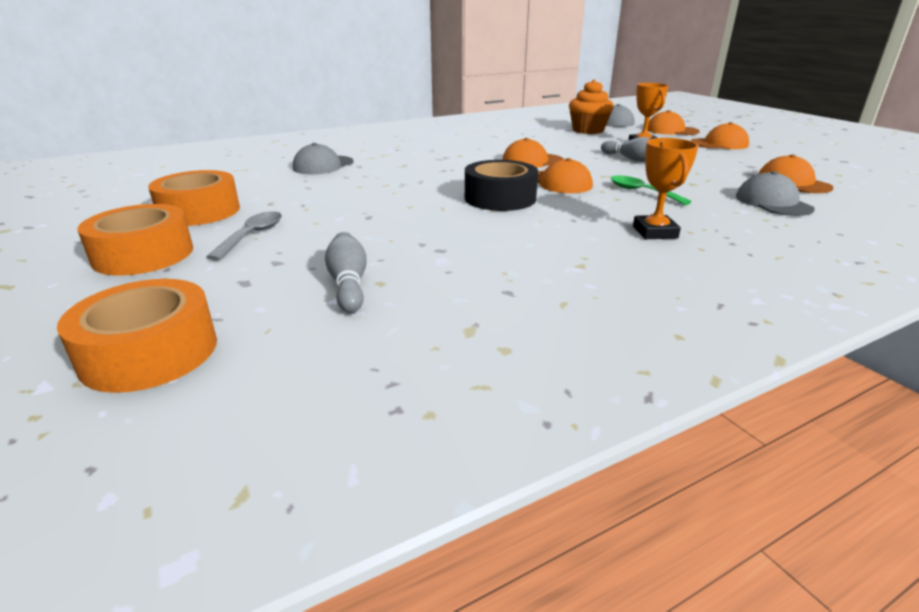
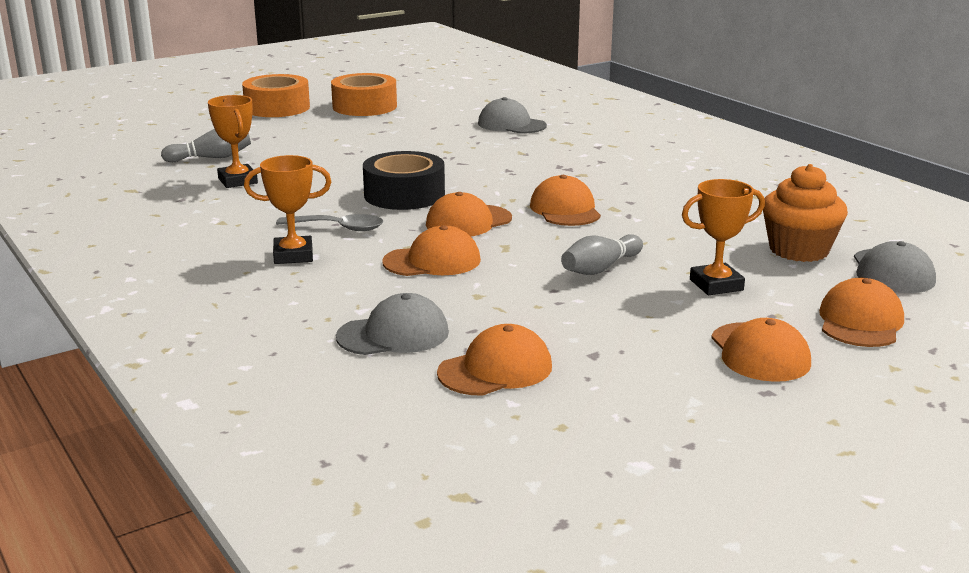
camera: 85 degrees right, 5 degrees down
orange tape [57,279,217,393] -> none
grey spoon [206,211,282,261] -> grey spoon moved to [276,214,383,231]
green spoon [611,176,692,205] -> orange cap [382,225,481,276]
none -> orange trophy [208,95,258,188]

